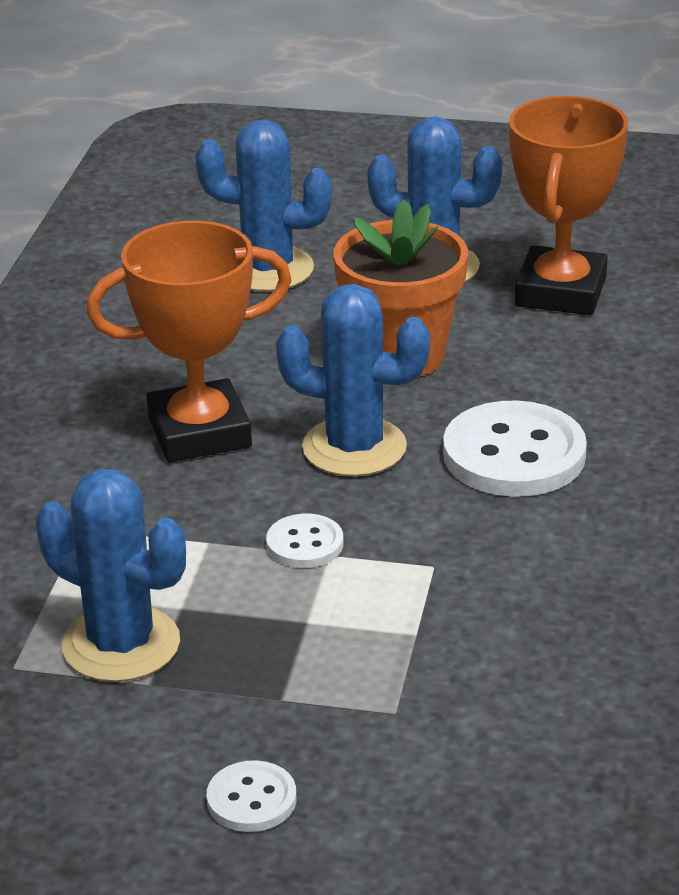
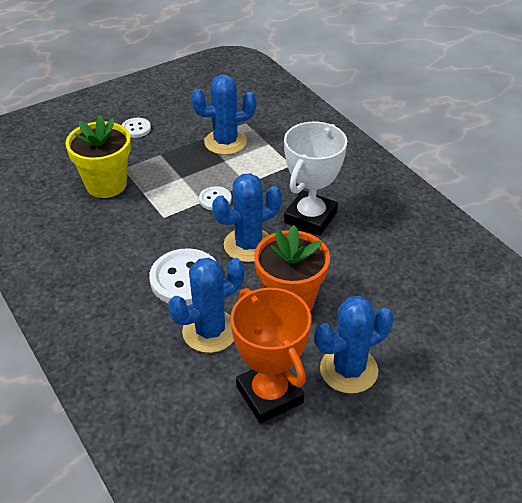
camera: 135 degrees right, 10 degrees up
orange trophy [87,221,292,462] -> white trophy [284,122,347,236]
blue cactus [195,119,332,291] -> blue cactus moved to [168,258,245,353]
none -> yellow flower pot [65,115,131,198]

